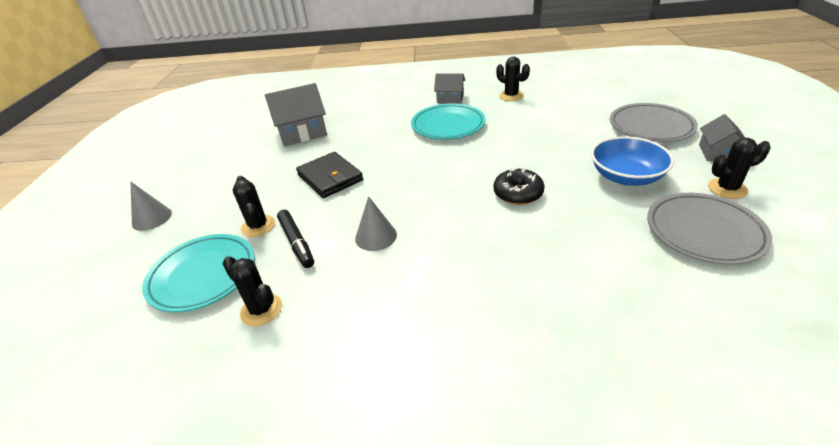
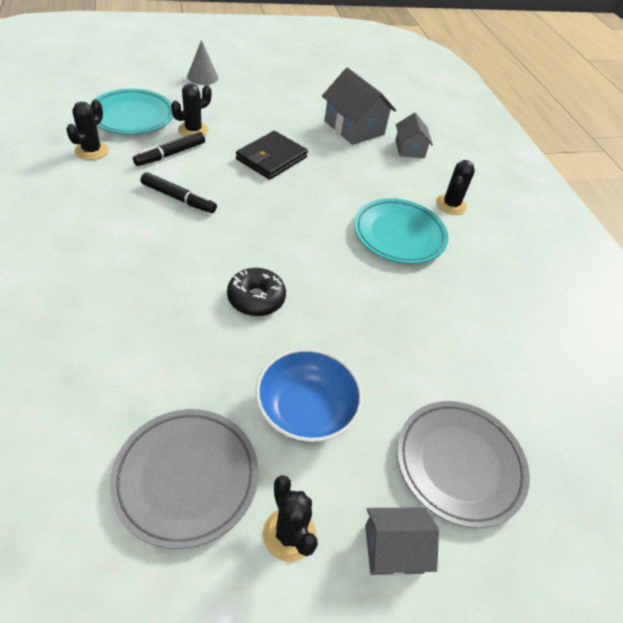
camera: 65 degrees right, 10 degrees up
grey cone [355,196,397,251] -> black marker [141,172,217,213]
grey house [434,73,465,104] -> grey house moved to [395,113,433,158]
black cactus [496,57,530,101] -> black cactus moved to [436,160,475,215]

